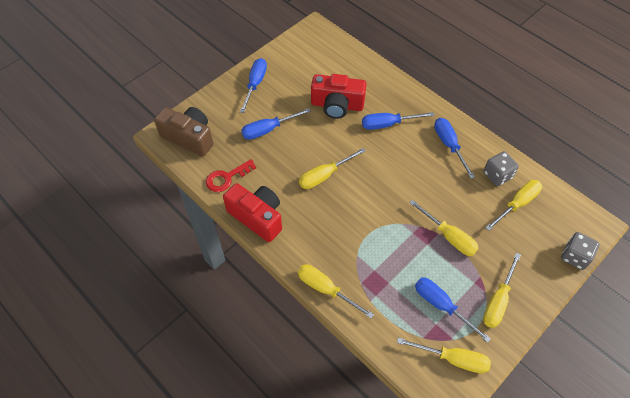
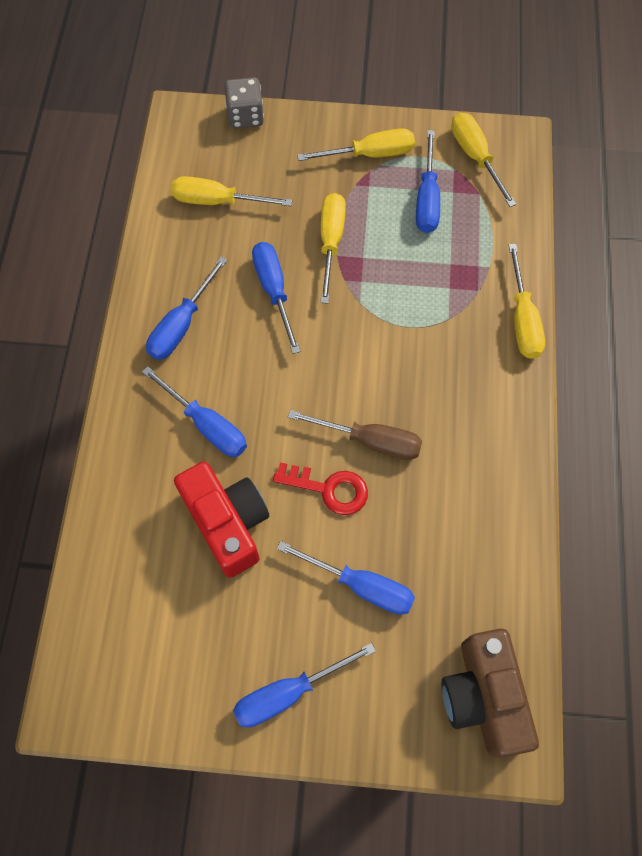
camera: 130 degrees left, 10 degrees up
red key [206,159,256,192] -> red key moved to [273,462,368,515]
red camera [223,183,282,242] -> none
yellow screwdriver [299,148,366,189] -> brown screwdriver [288,410,422,460]
grey dice [483,151,519,186] -> none
none -> blue screwdriver [252,242,300,354]

